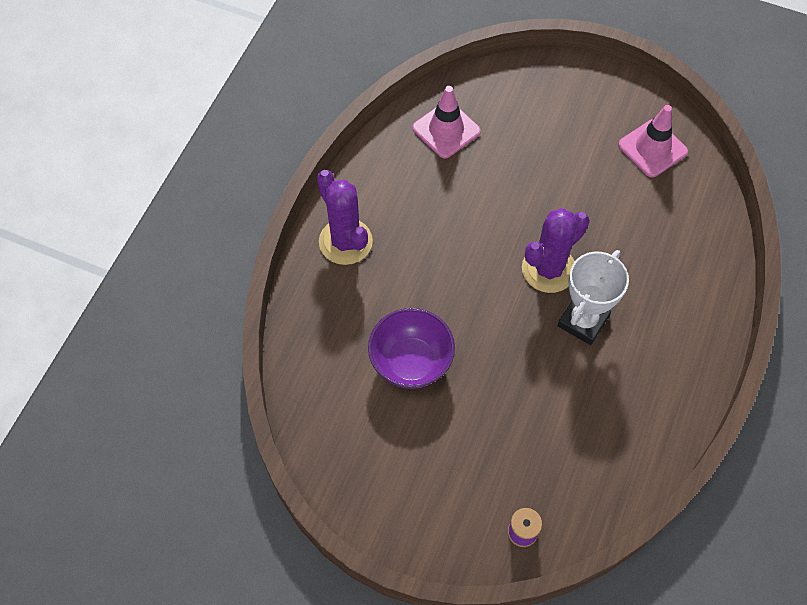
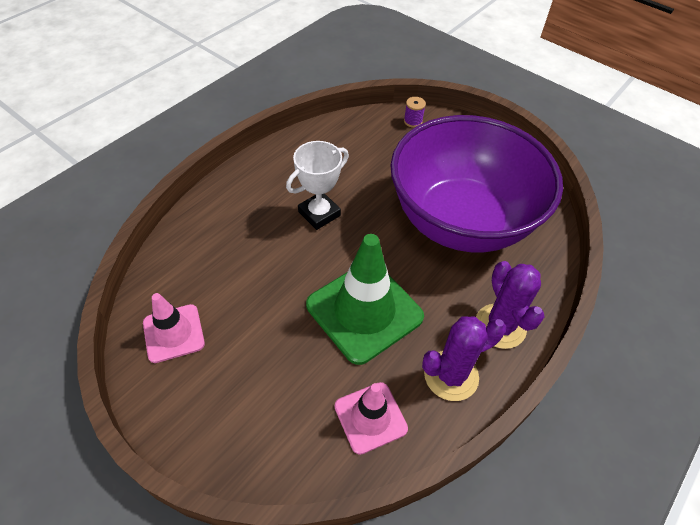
camera: 165 degrees left, 10 degrees down
purple bowl [368,308,455,389] -> purple bowl [391,115,563,252], size x2.33
purple cactus [522,208,590,293] -> purple cactus moved to [422,316,506,401]
none -> green traffic cone [306,234,424,365]

